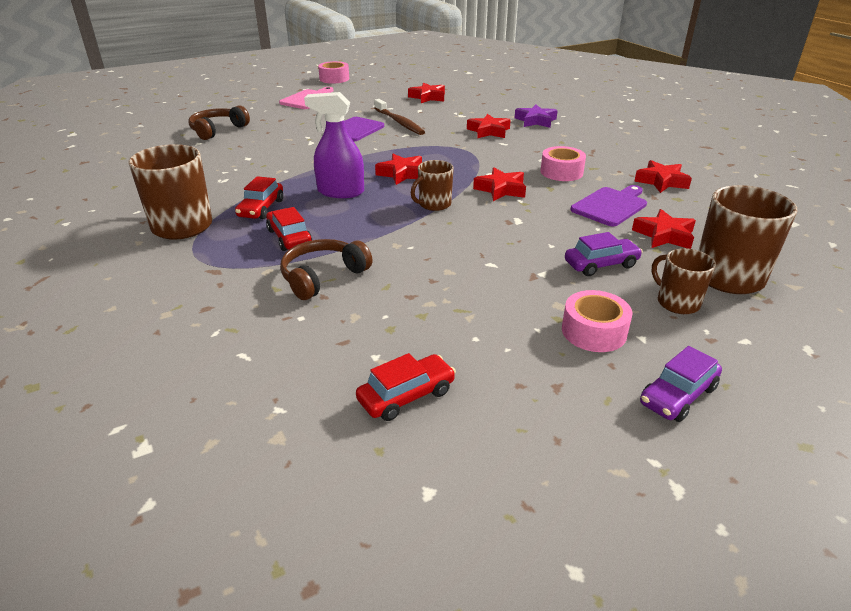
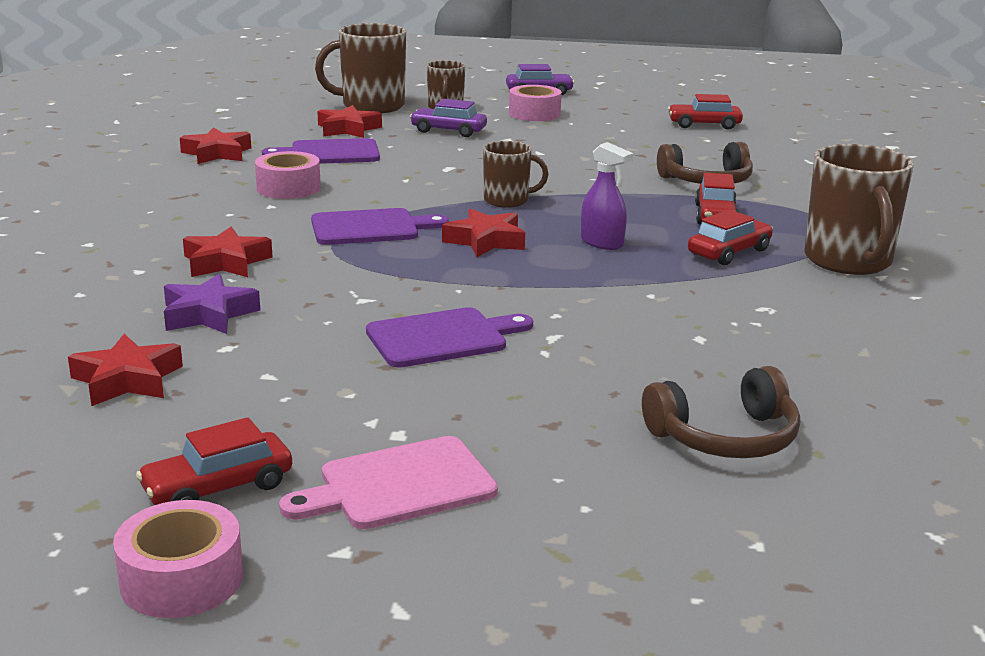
camera: 145 degrees left, 10 degrees down
purple spray bottle [304,92,364,198] -> purple spray bottle [581,142,633,250], size x0.66
brown toothbrush [374,99,425,135] -> none
red star [473,168,526,201] -> none
purple star [515,104,558,128] -> purple star moved to [164,274,260,334]
none -> red car [136,417,292,505]
none -> purple cutting board [311,208,449,245]

